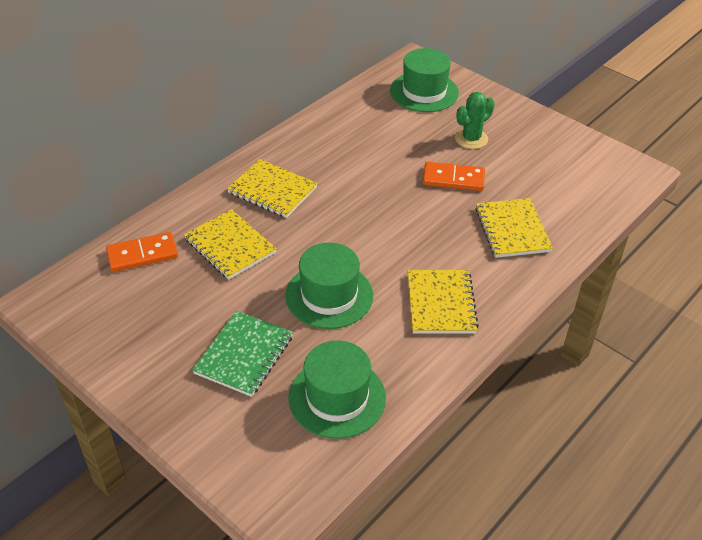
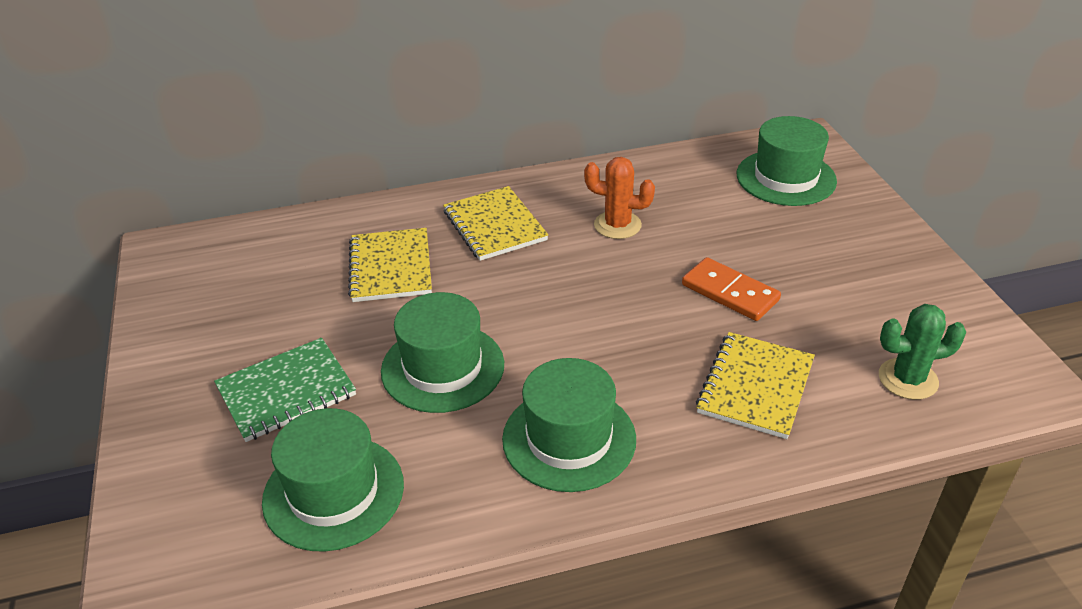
camera: 35 degrees right, 5 degrees down
orange domino [106,232,178,272] -> none
yellow notebook [408,270,479,334] -> green hat [502,358,636,492]
green cactus [455,92,495,149] -> green cactus moved to [879,304,966,400]
none -> orange cactus [584,157,655,239]

